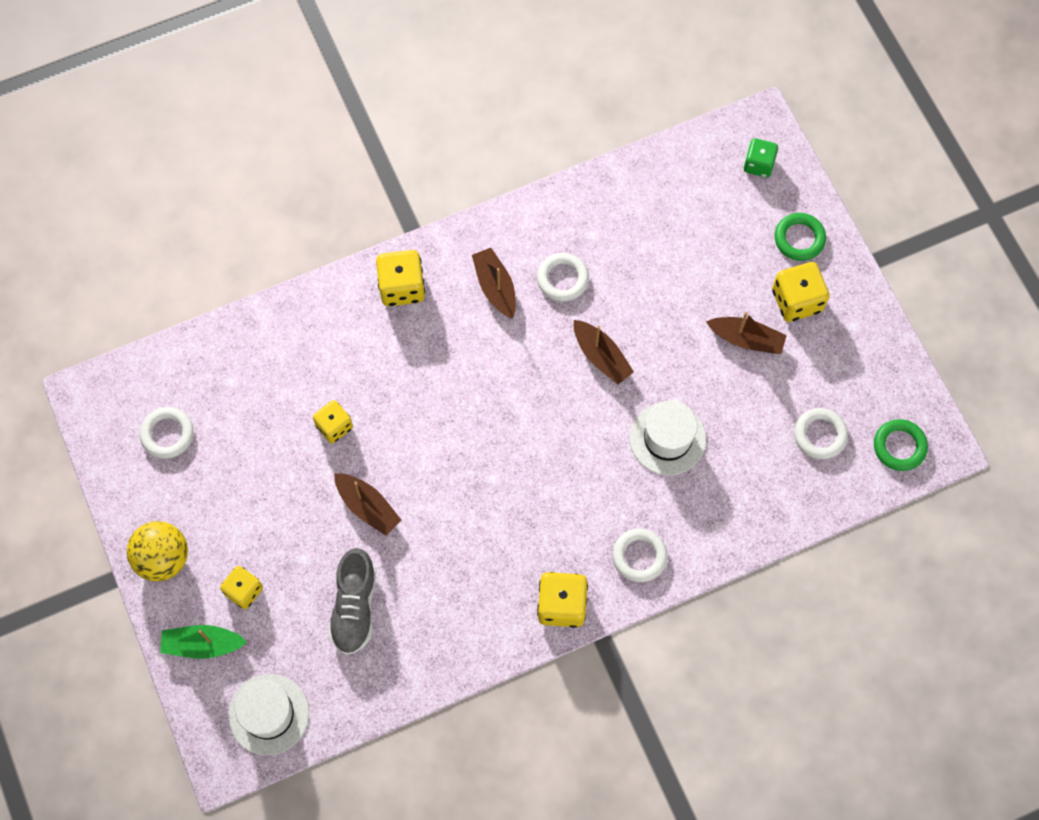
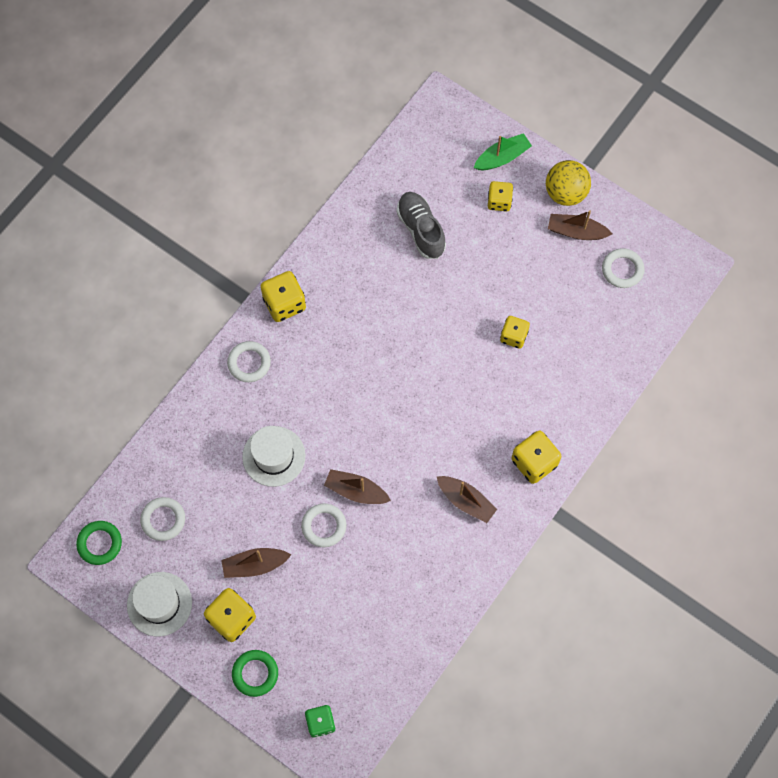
camera: 150 degrees right, 0 degrees up
white hat [228,674,309,755] -> white hat moved to [127,572,192,637]
brown boat [334,473,401,536] -> brown boat moved to [548,210,612,240]
white ring [537,253,589,302] -> white ring moved to [301,504,346,547]

